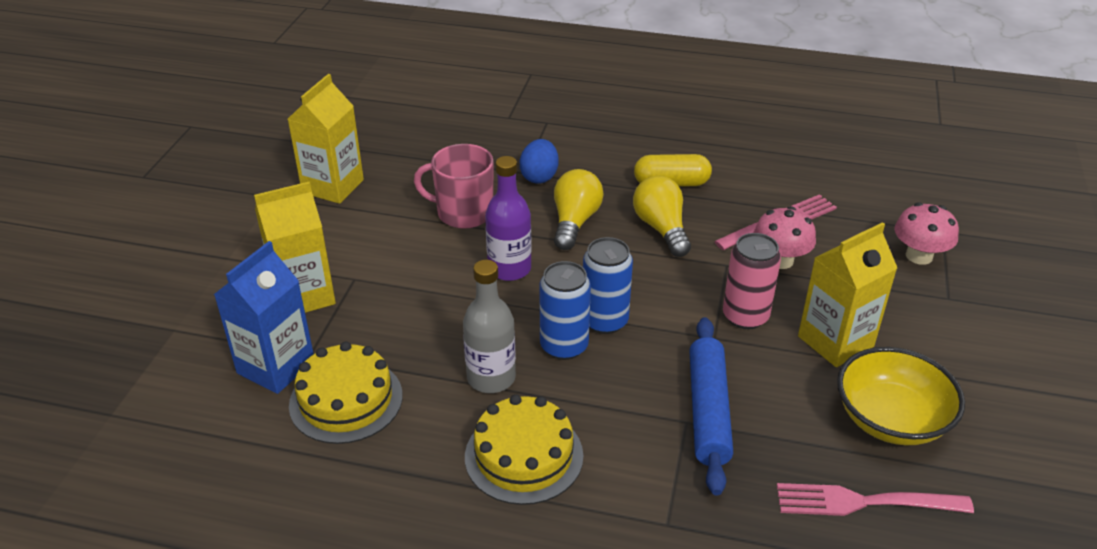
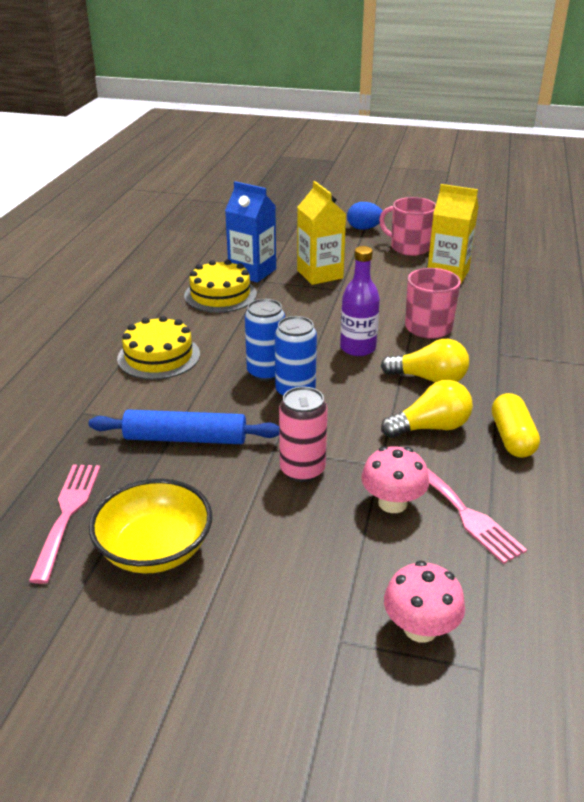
camera: 90 degrees right, 5 degrees down
grey bottle [463,260,516,393] -> none
blue egg [519,139,558,184] -> blue egg moved to [347,202,383,230]
yellow carton [798,222,897,367] -> none
none -> pink mug [379,197,436,256]

